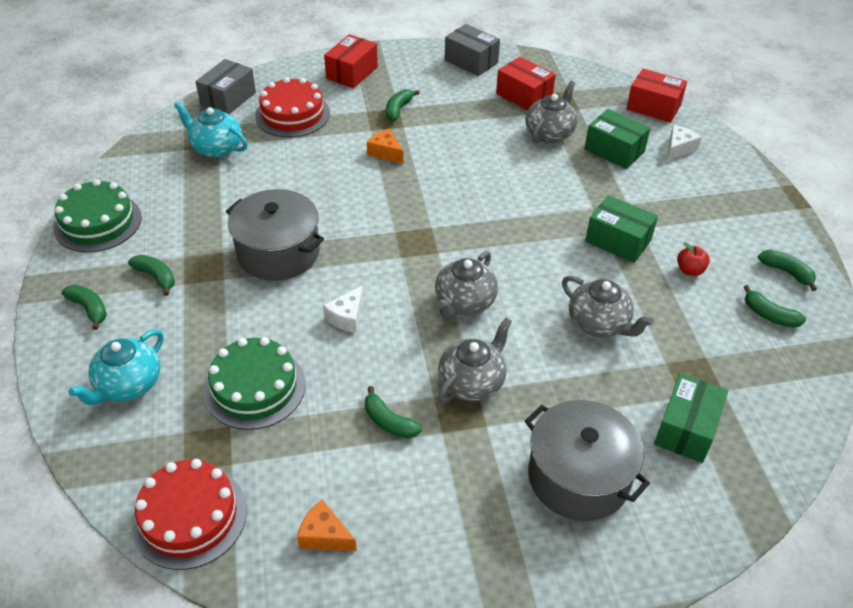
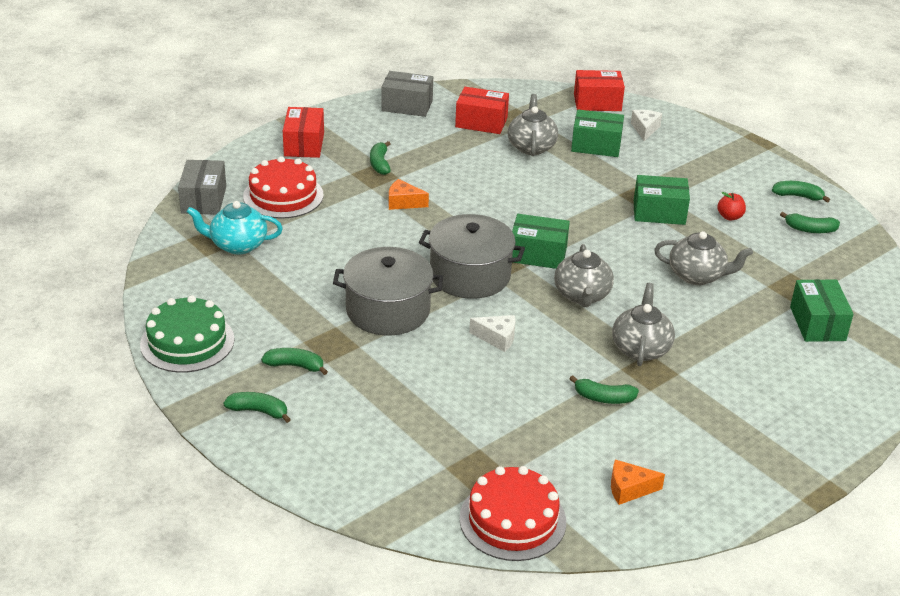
camera: 30 degrees left, 10 degrees down
turquoise teapot [69,330,164,405] -> none
green cake [204,337,306,430] -> none
white cheese [323,286,363,333] -> white cheese turned 75 degrees counterclockwise [469,315,516,352]
grey pot [525,400,650,521] -> grey pot moved to [419,214,525,299]
none -> green box [512,214,570,269]

